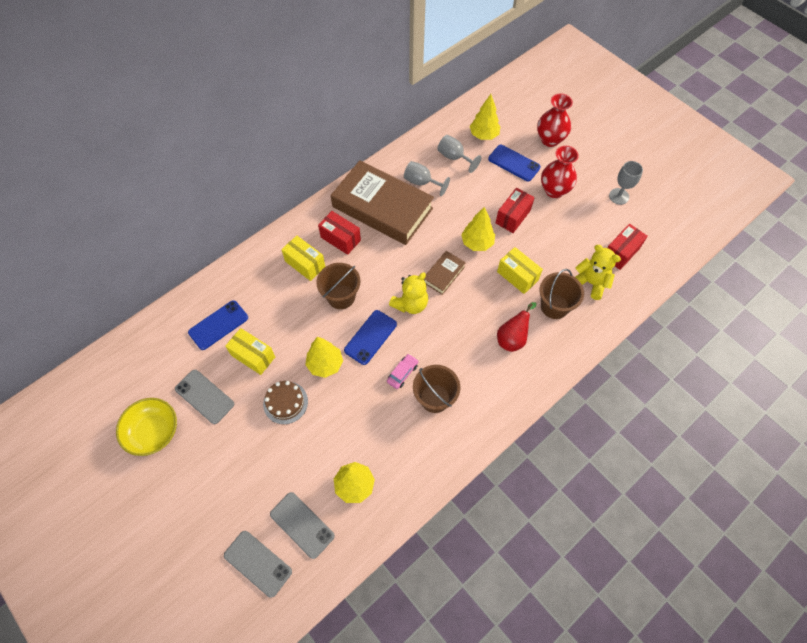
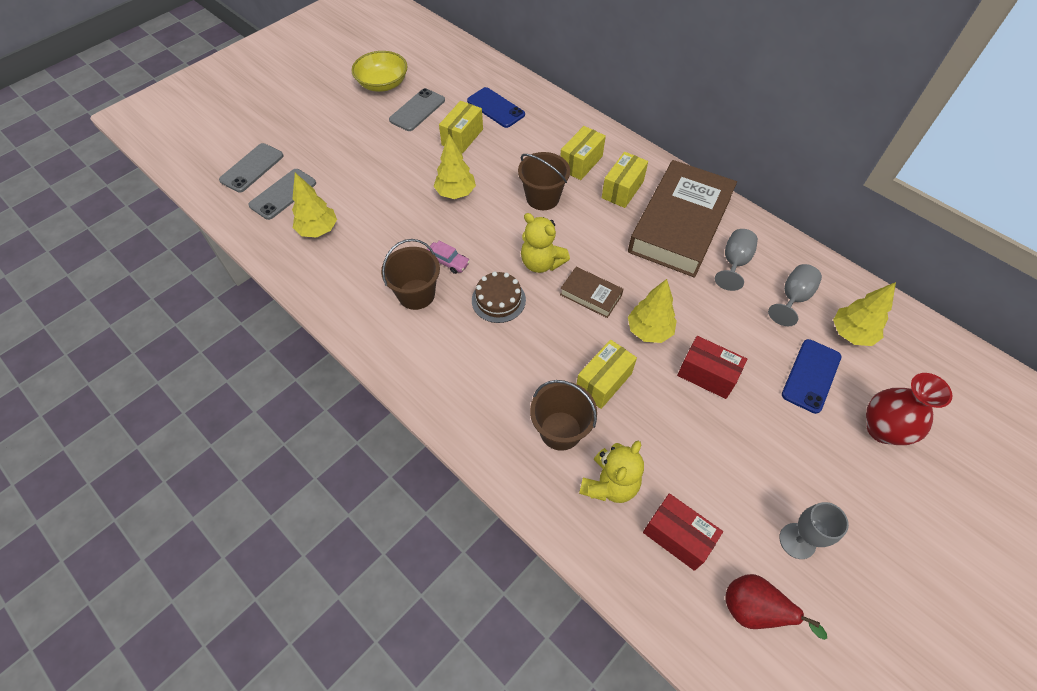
camera: 85 degrees right, 5 degrees down
brown cake [263,381,308,424] -> brown cake moved to [472,272,526,323]
red box [318,211,361,255] -> yellow box [602,152,648,208]
blue phone [344,310,397,365] -> none
red pear [497,302,537,352] -> red pear moved to [726,574,827,640]
red vase [541,146,579,198] -> none

